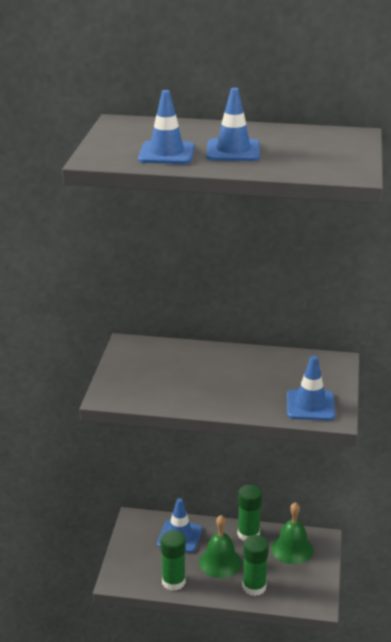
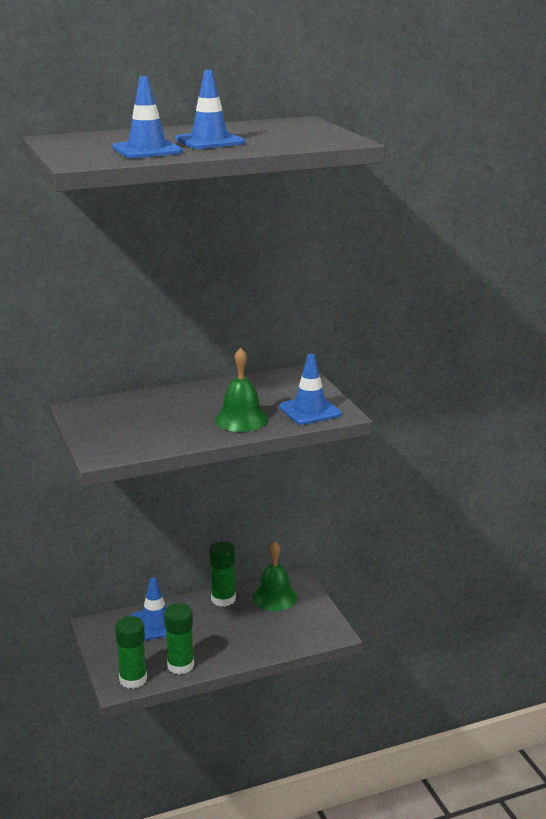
camera: 30 degrees left, 5 degrees down
green bell [199,515,242,578] -> green bell moved to [215,348,268,432]
green glue stick [242,535,269,596] -> green glue stick moved to [115,616,147,689]

